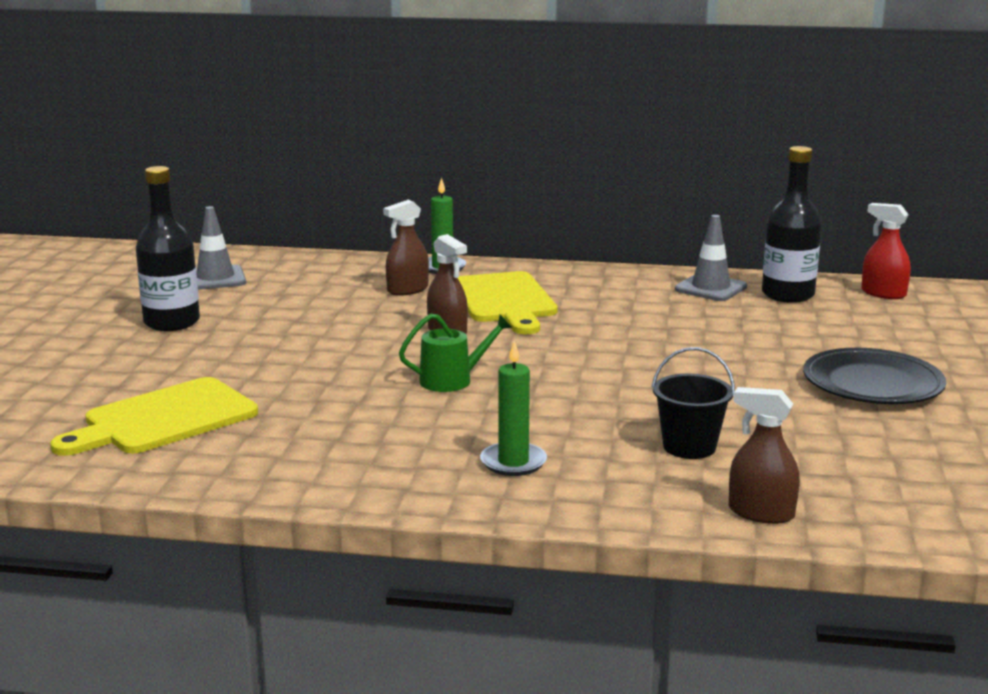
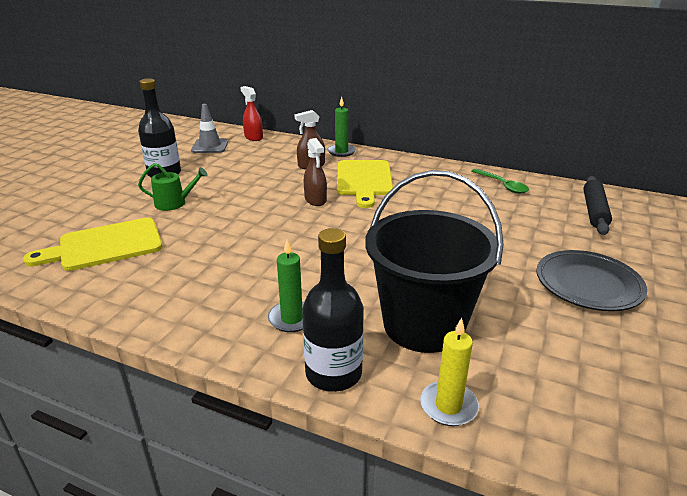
camera: 15 degrees right, 10 degrees up
green watering can [399,313,512,392] -> green watering can moved to [138,163,208,211]
black bucket [652,347,735,459] -> black bucket [365,170,504,353], size x2.09
grey traffic cone [675,215,747,301] -> green spoon [471,169,529,194]
brown spray bottle [729,387,800,524] -> yellow candle [420,318,479,426]
black bottle [762,146,822,303] -> black bottle moved to [302,228,364,392]
red spray bottle [861,203,911,299] -> red spray bottle moved to [240,86,263,141]
none -> black rolling pin [583,176,612,235]

